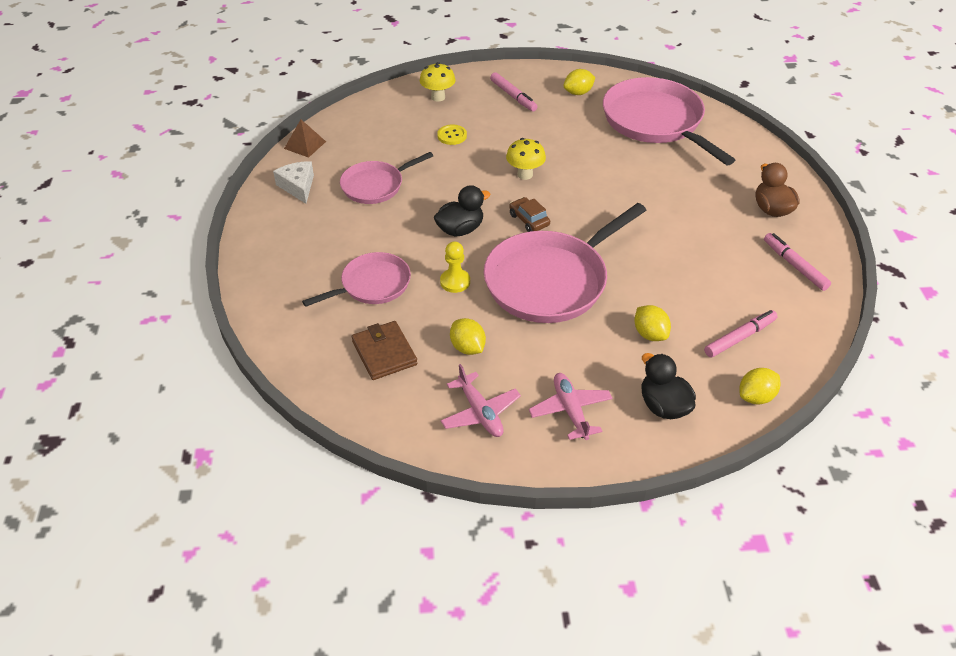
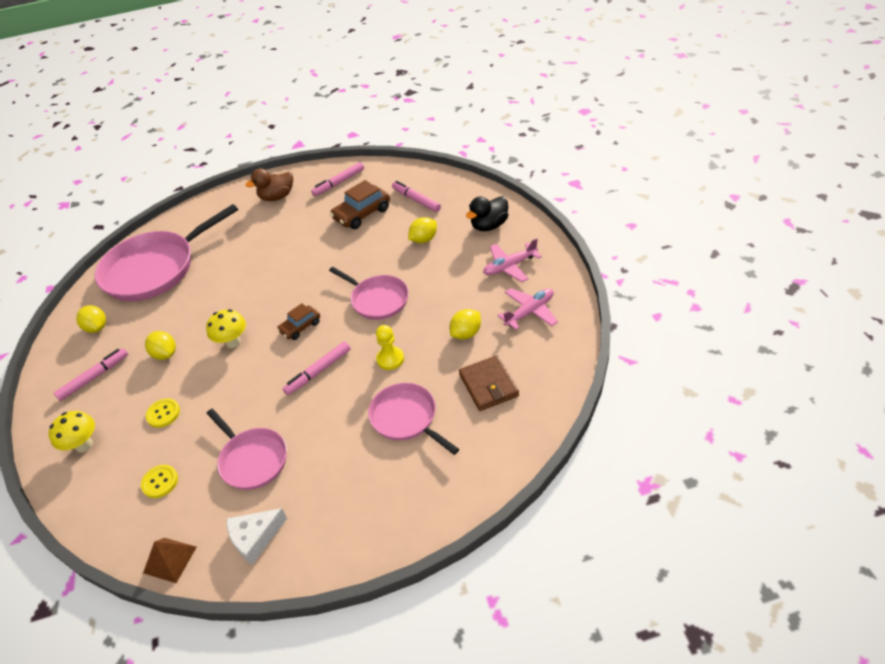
camera: 95 degrees left, 0 degrees up
brown wallet [352,321,418,380] -> brown wallet turned 75 degrees counterclockwise [459,355,519,411]
black duck [434,185,491,237] -> pink marker [283,341,350,395]
pink pan [484,203,646,323] -> pink pan [329,267,409,320], size x0.57
yellow lemon [739,368,780,405] -> yellow lemon moved to [145,331,176,360]
none -> yellow button [141,465,178,498]
none -> brown car [330,180,390,229]

